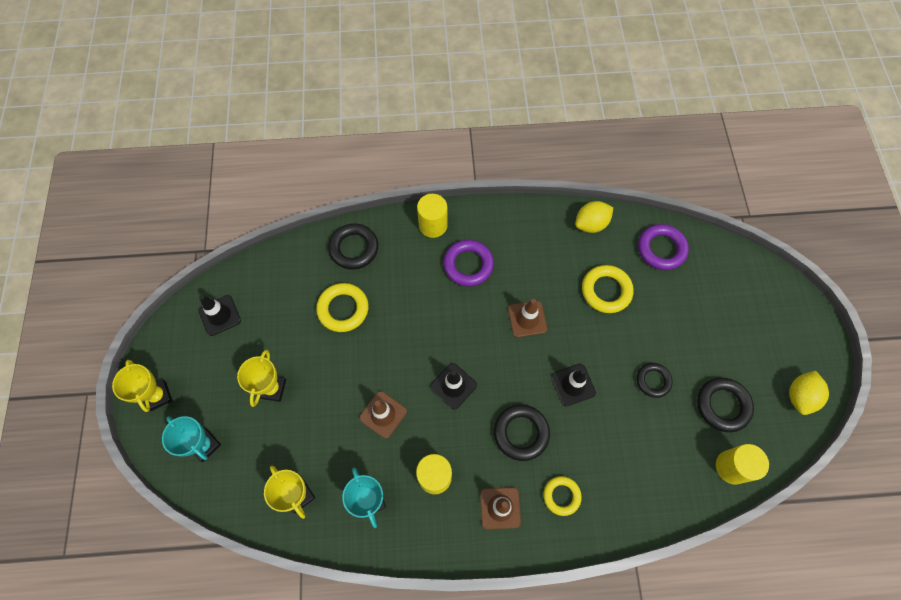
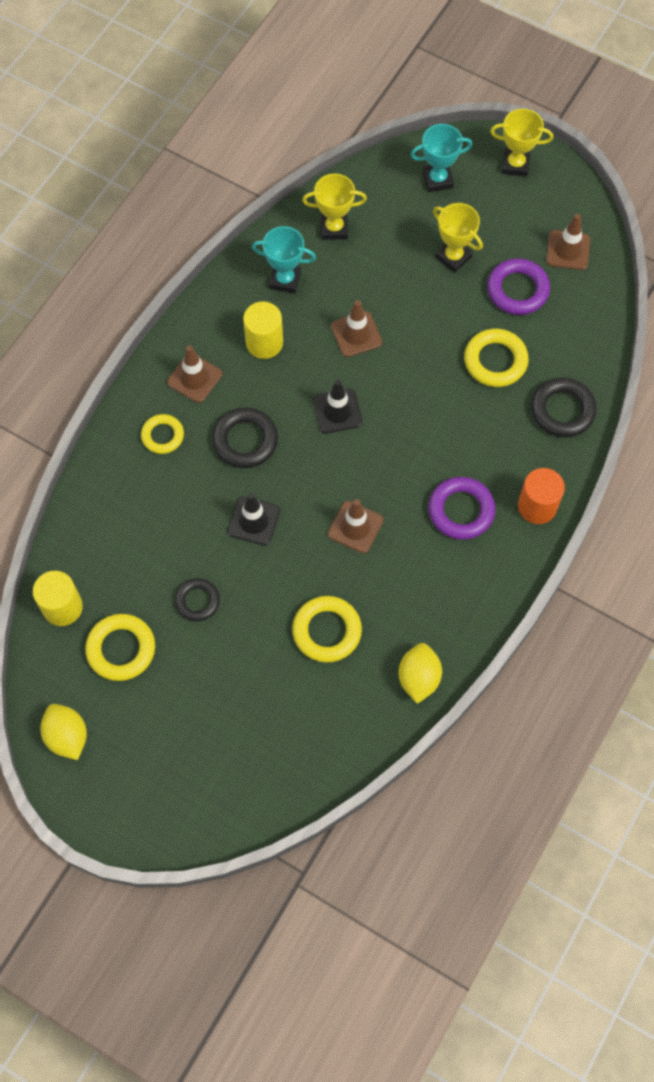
camera: 125 degrees right, 0 degrees up
black traffic cone [199,295,241,336] -> brown traffic cone [546,214,590,270]
yellow cylinder [417,194,448,238] -> orange cylinder [518,468,565,524]
purple ring [638,224,689,270] -> purple ring moved to [487,258,550,315]
black ring [697,378,754,432] -> yellow ring [85,614,155,681]

